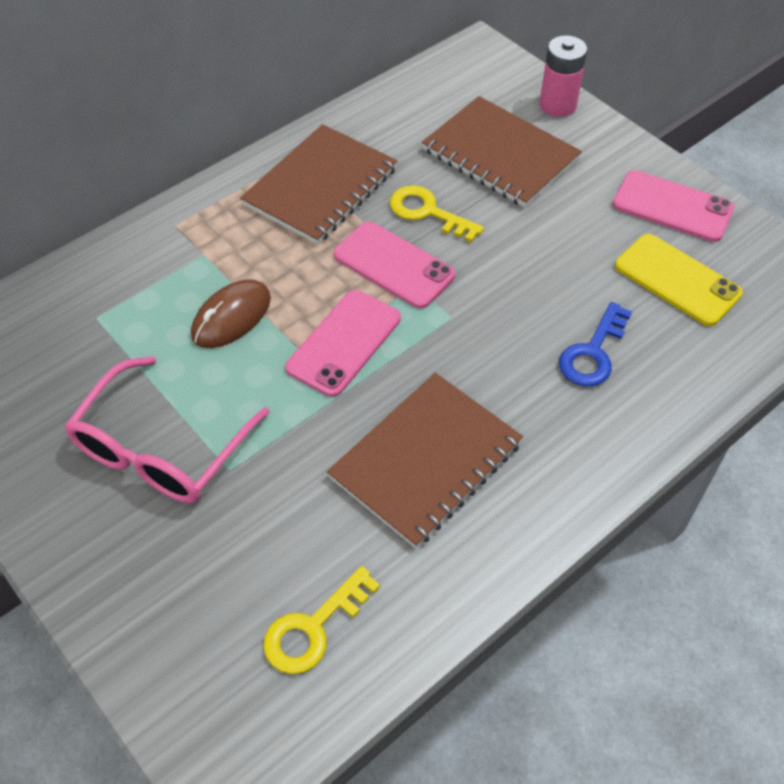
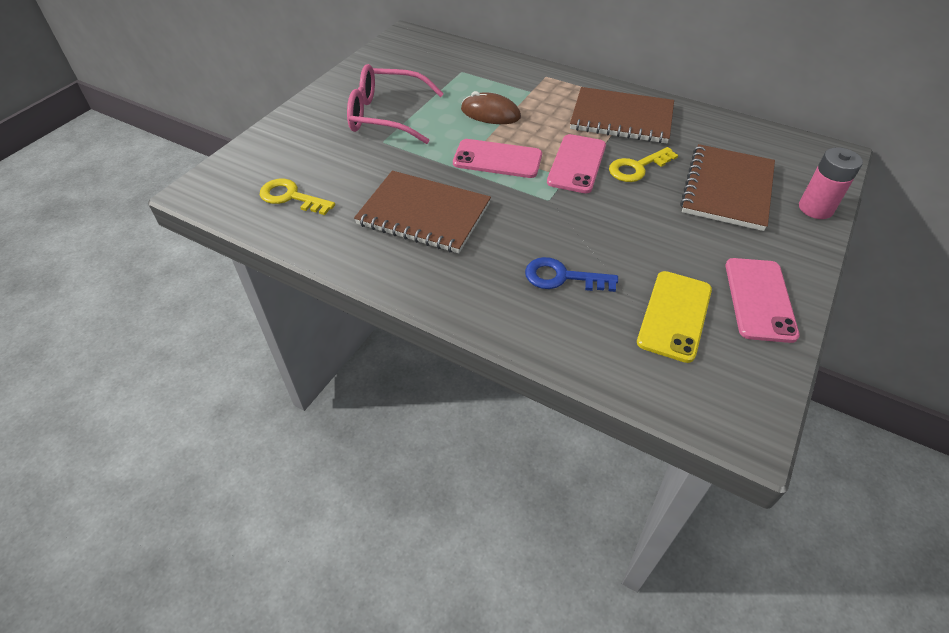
camera: 70 degrees right, 5 degrees down
yellow key [390,185,484,242] -> yellow key turned 135 degrees counterclockwise [609,147,678,182]

